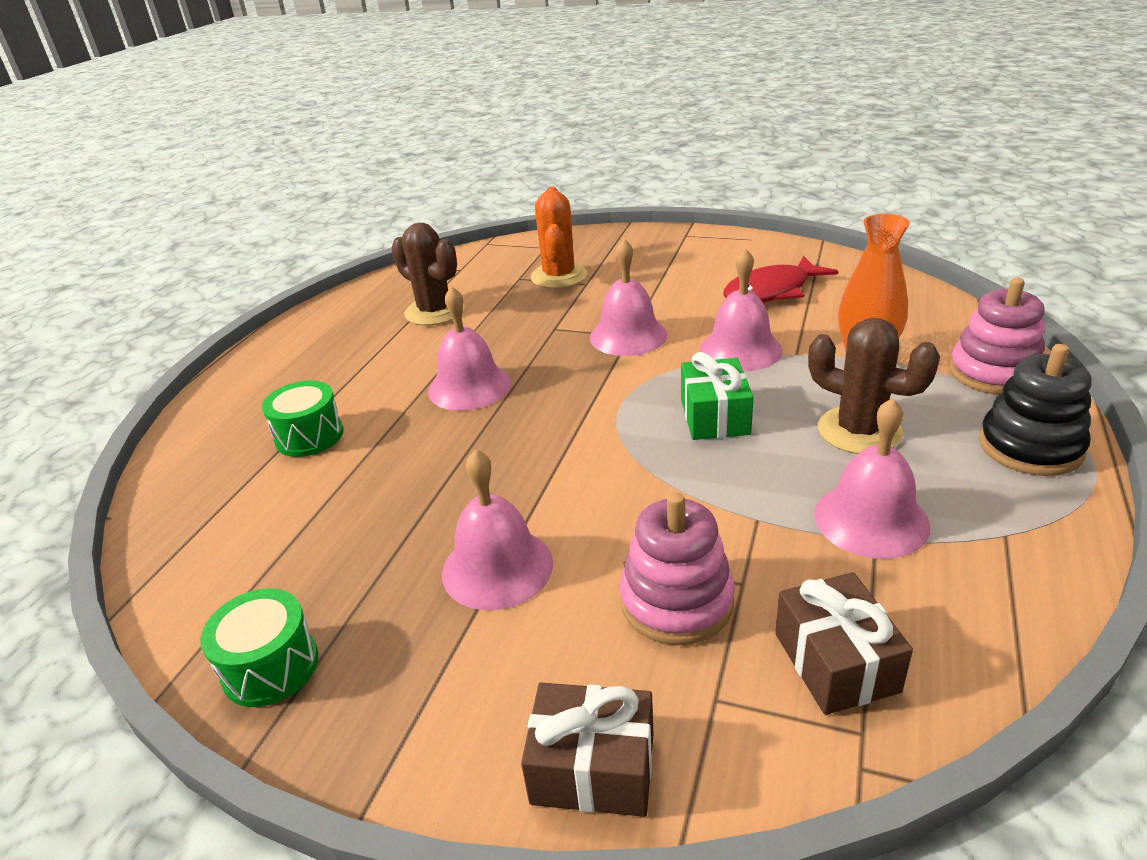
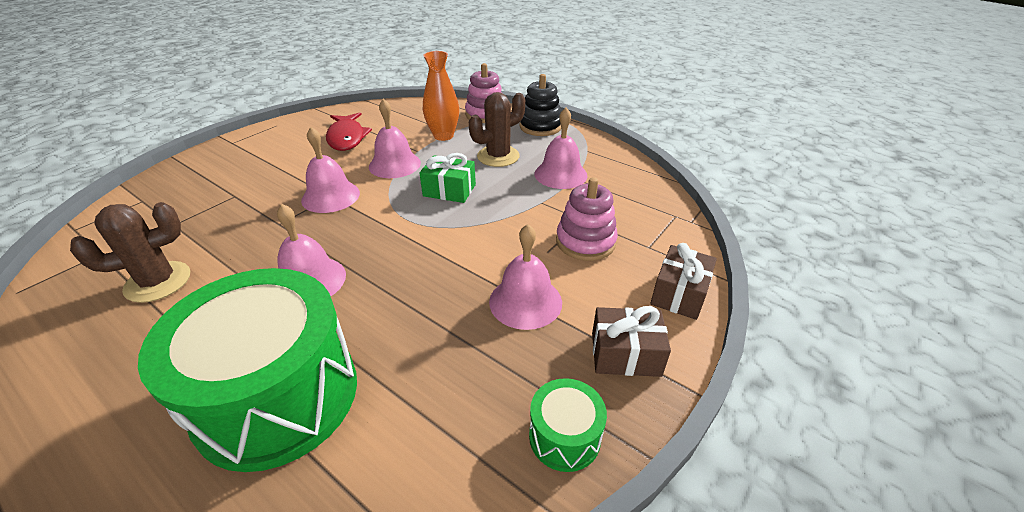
camera: 75 degrees left, 5 degrees up
green drum [262,381,343,457] -> green drum [138,268,357,472], size x2.31
orange cactus [531,187,587,289] -> none
brown gift [775,572,913,715] -> brown gift moved to [592,306,671,377]

